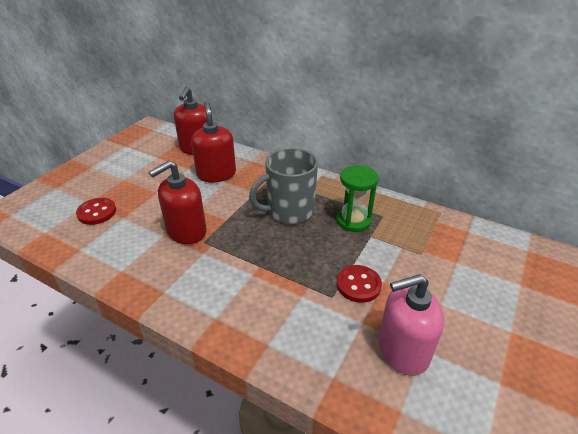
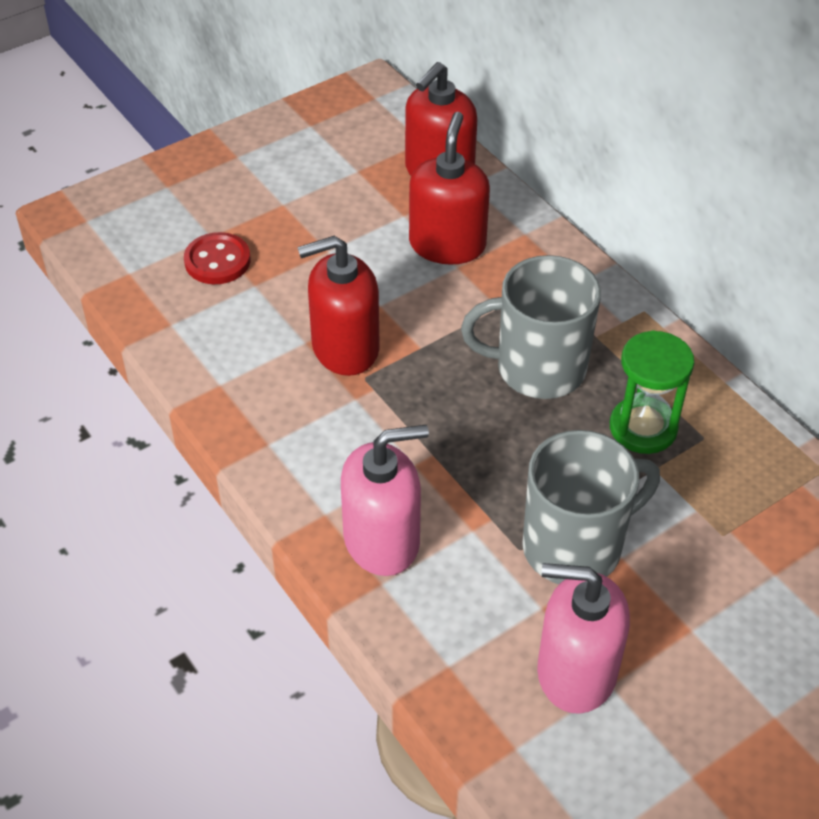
camera: 25 degrees right, 10 degrees up
red button [337,265,382,303] -> grey mug [522,430,660,584]
none -> pink soap dispenser [341,425,429,576]

